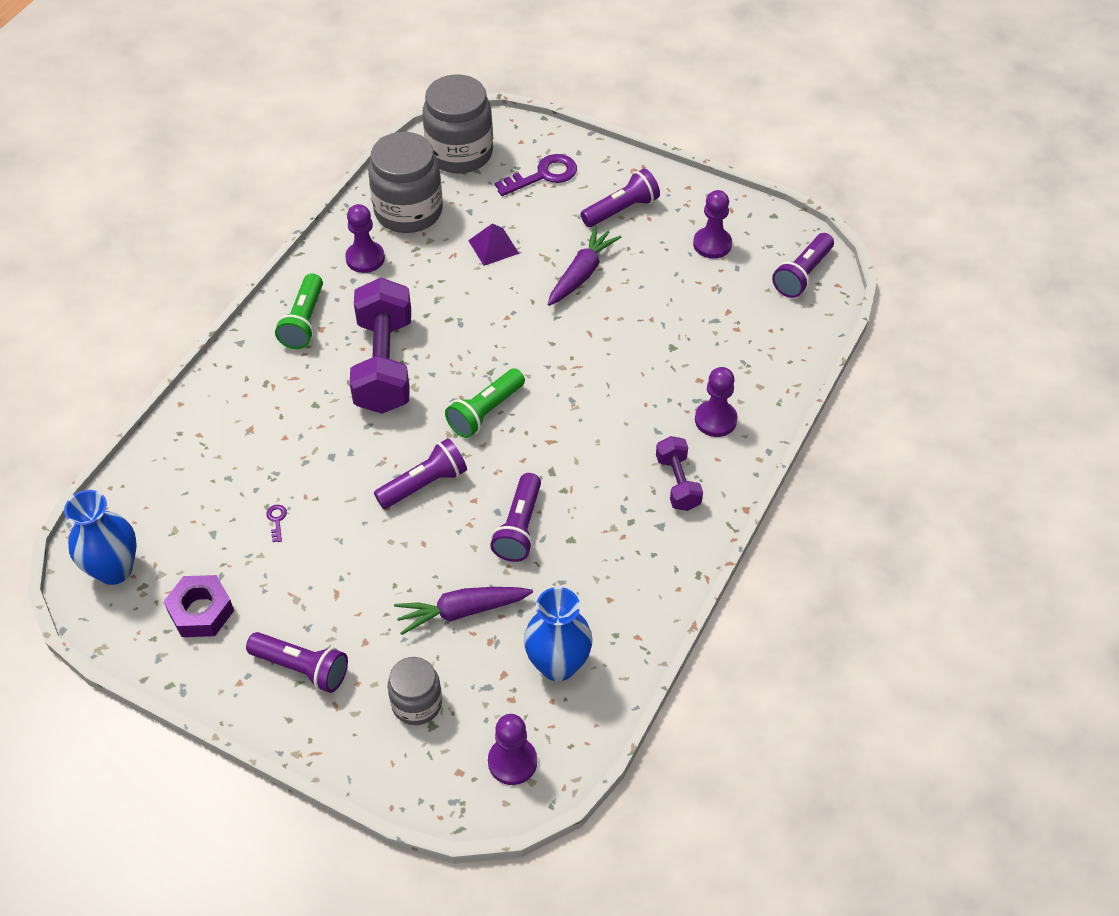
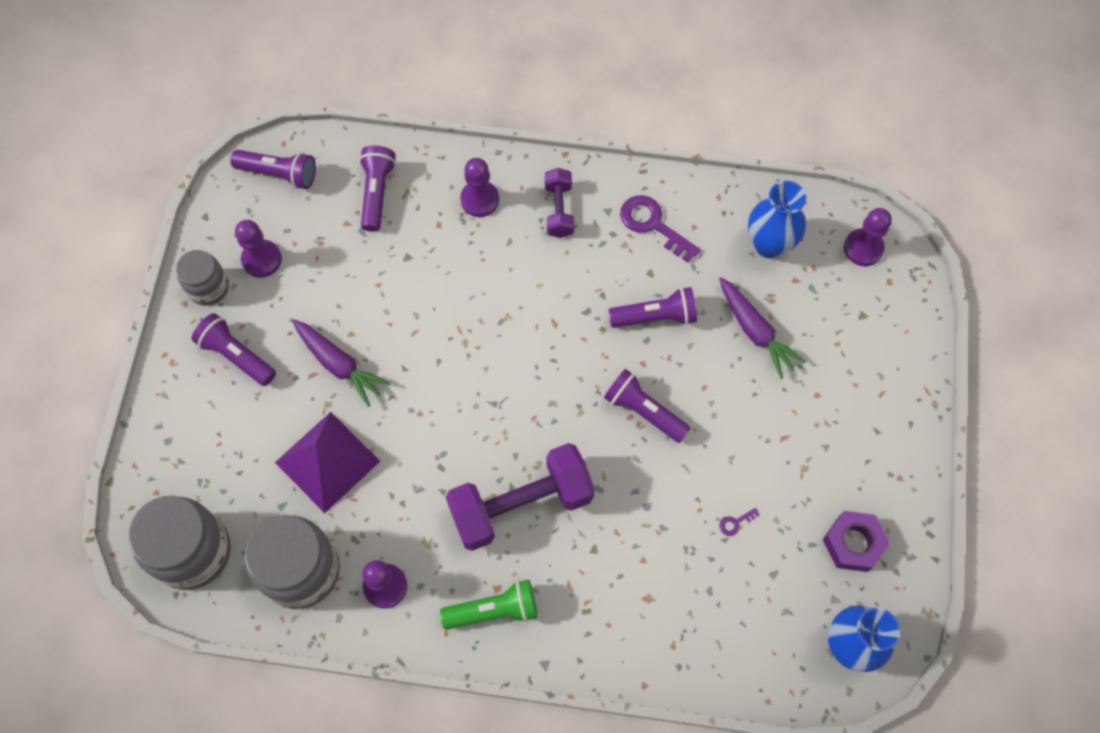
camera: 110 degrees left, 15 degrees up
purple flashlight [246,632,348,693] -> purple flashlight moved to [359,146,396,232]
grey jar [388,657,442,725] -> grey jar moved to [176,250,229,306]
green flashlight [445,368,525,438] -> none
purple pyramid [468,223,519,266] -> purple pyramid [275,412,380,513], size x1.76
purple key [495,154,577,196] -> purple key moved to [620,195,701,263]
purple carrot [548,226,621,306] -> purple carrot turned 150 degrees counterclockwise [292,319,391,407]
purple dumbbell [656,436,703,511] -> purple dumbbell turned 60 degrees counterclockwise [545,168,574,238]

